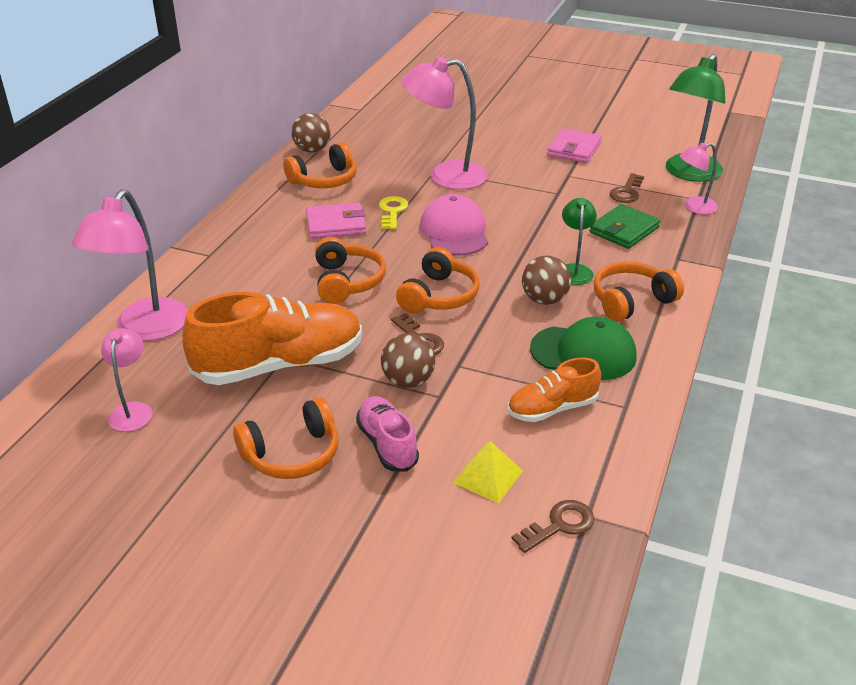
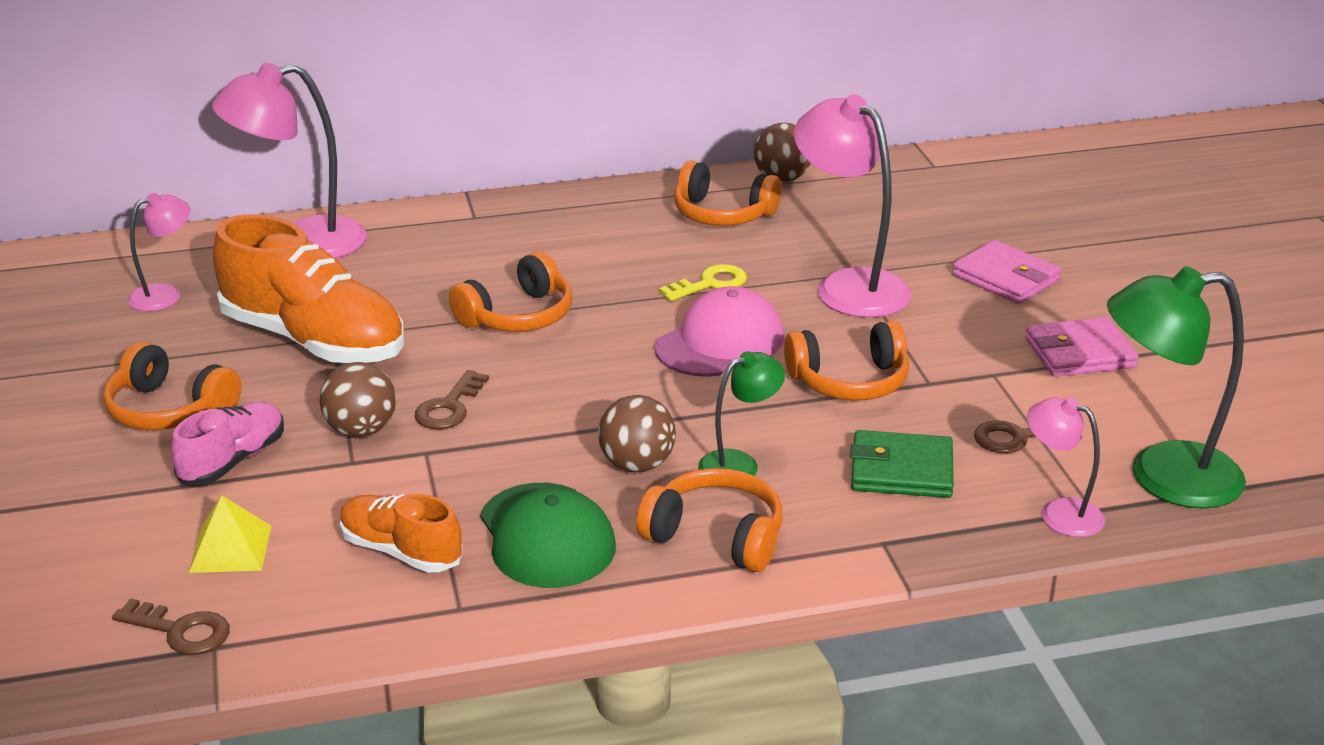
camera: 55 degrees right, 5 degrees down
pink wallet [306,203,366,239] -> pink wallet moved to [952,240,1061,304]
orange headphones [396,247,480,313] -> orange headphones moved to [784,321,910,401]

